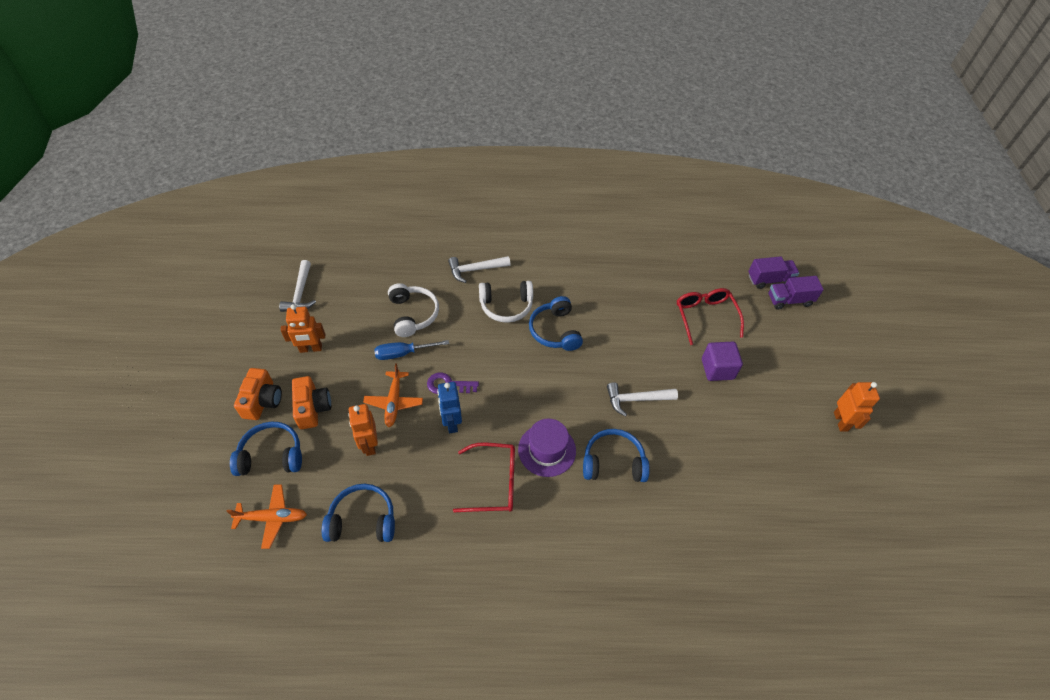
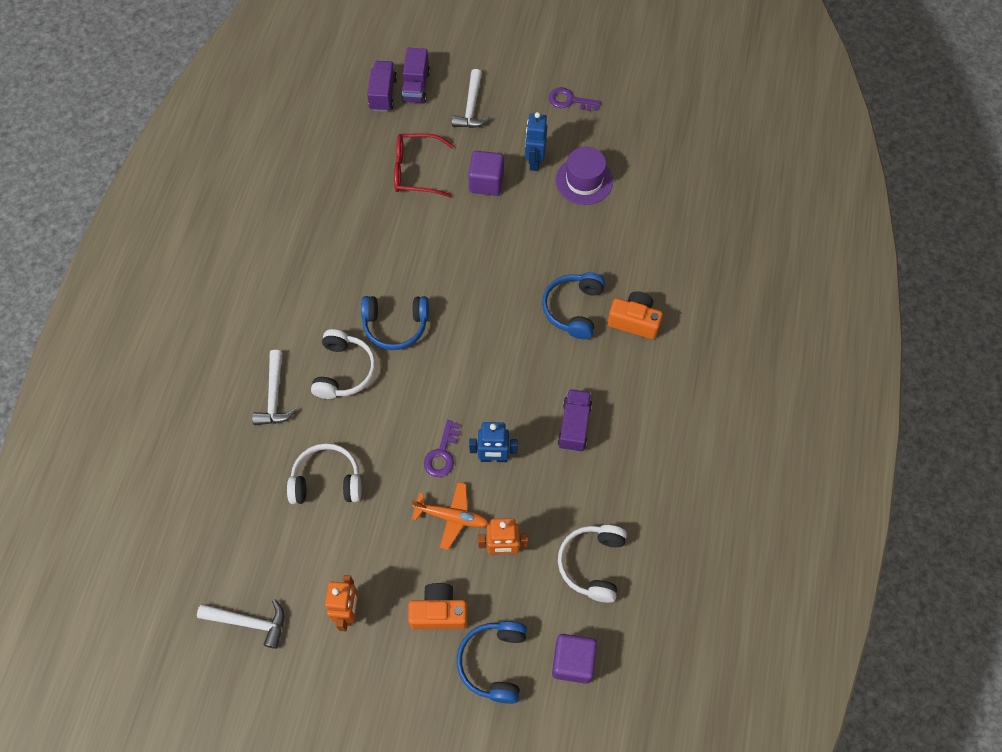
camera: 75 degrees left, 10 degrees up
orange plane [226,484,307,549] -> purple cube [552,634,597,684]
orange camera [234,368,282,420] -> orange camera moved to [607,291,663,339]
blue headphones [322,484,395,542] -> white headphones [558,525,627,603]
blue screwdriver [374,340,449,360] -> none
red glasses [453,442,515,512] -> purple truck [558,389,592,452]
purple hat [518,419,576,477] -> purple hat moved to [556,147,613,205]
white hammer [607,382,678,417] -> white hammer moved to [452,69,490,128]
orange robot [834,382,880,431] -> purple key [549,87,601,111]
none -> blue robot [525,112,547,171]

